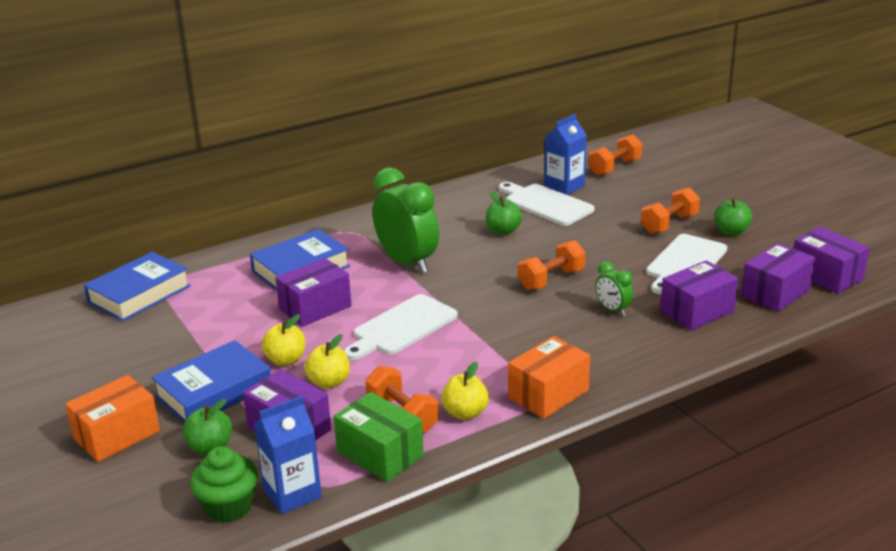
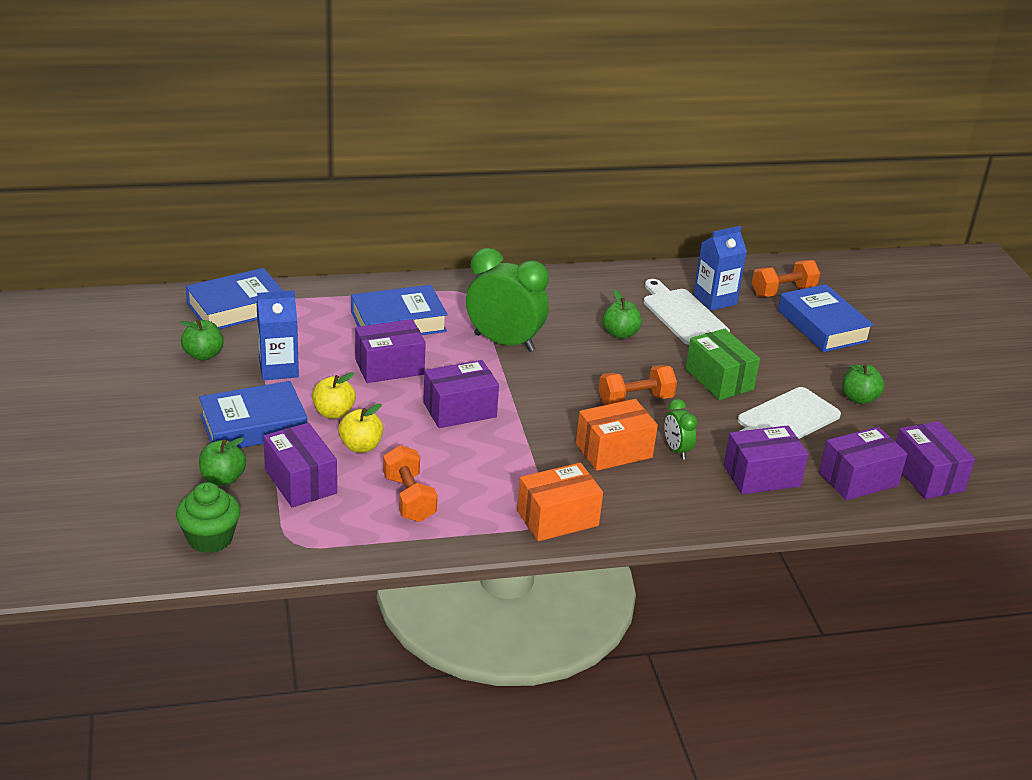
camera: 15 degrees right, 5 degrees up
orange box [65,375,160,462] -> orange box moved to [576,399,658,471]
blue carton [254,396,322,514] -> blue carton moved to [256,290,299,380]
green box [334,392,424,482] -> green box moved to [685,329,760,400]
white cutting board [344,294,458,360] -> purple box [423,360,499,428]
green clock [373,167,439,273] -> green clock turned 45 degrees counterclockwise [466,248,549,352]
yellow apple [441,361,489,420] -> none
orange dumbbell [641,187,700,234] -> none
none -> green apple [180,319,223,360]
none -> blue book [778,284,874,352]

